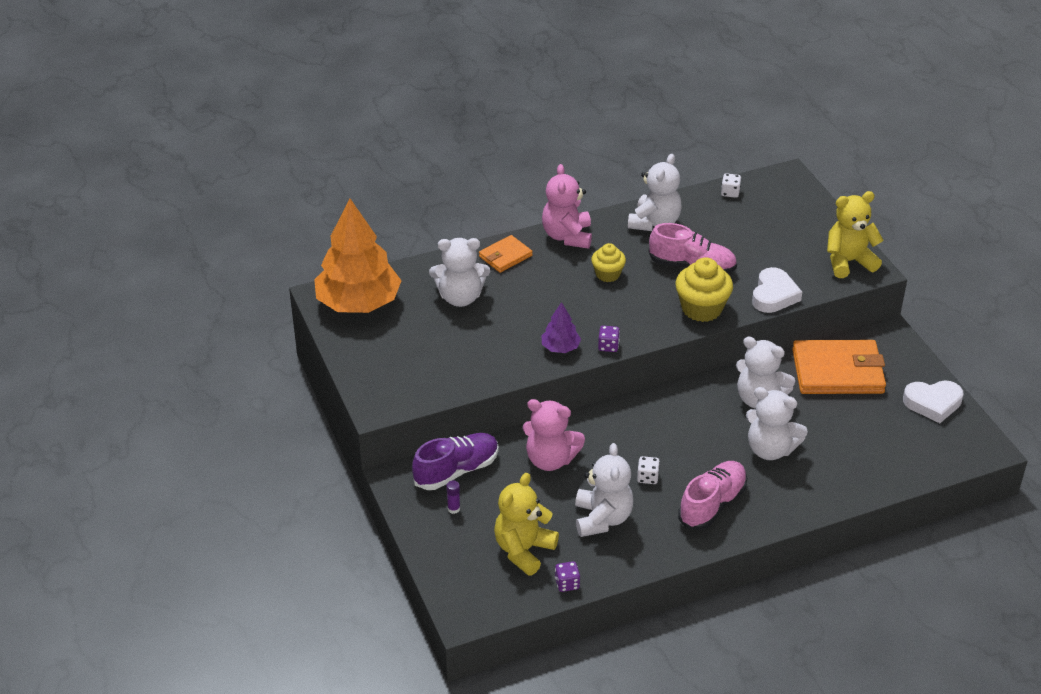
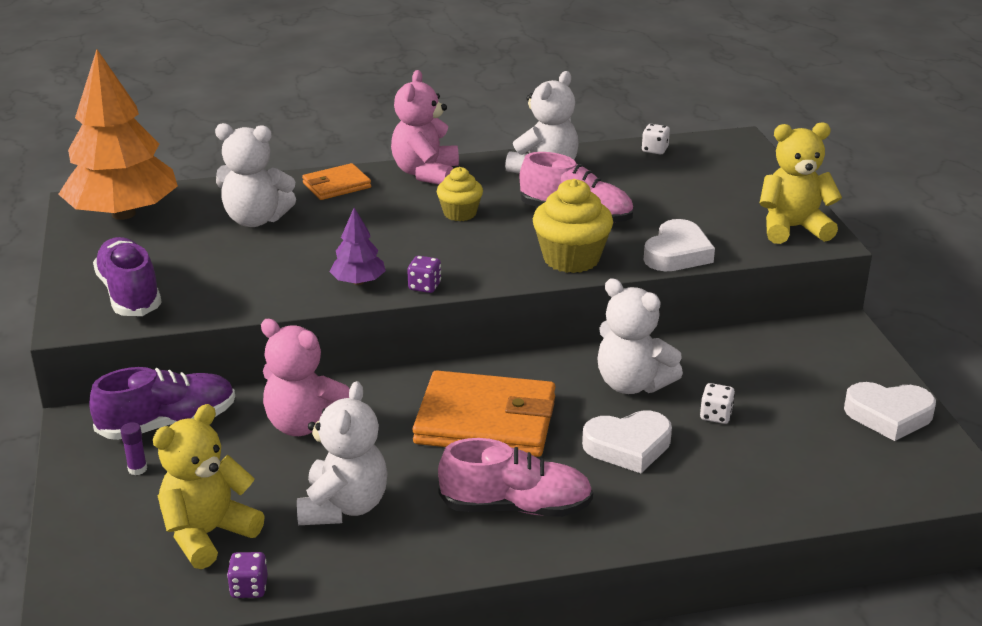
camera: 10 degrees right, 10 degrees down
white dice [637,456,660,484] -> white dice moved to [700,383,735,424]
pink shoe [678,461,747,530] -> pink shoe turned 45 degrees clockwise [438,438,593,517]
white teddy bear [746,387,808,460] -> white heart [582,411,672,473]
orange wallet [792,340,886,394] -> orange wallet moved to [412,370,555,457]
none -> purple shoe [93,237,162,316]

